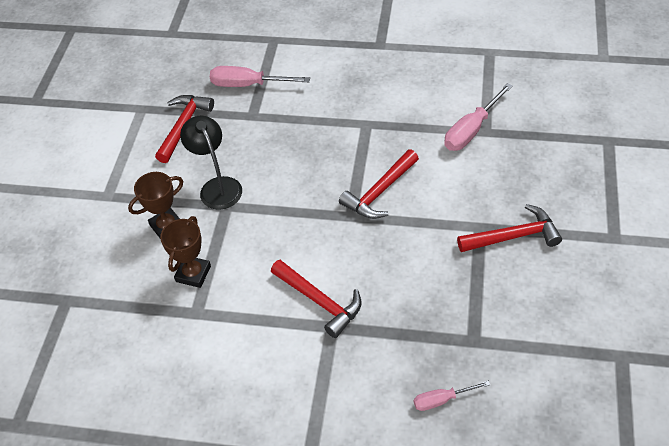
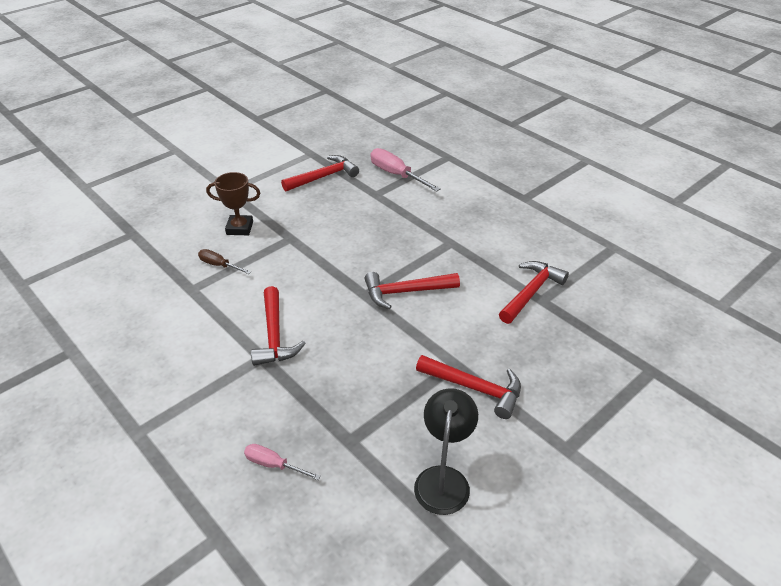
camera: 35 degrees right, 10 degrees down
brown trophy [160,216,211,288] -> brown screwdriver [198,249,251,274]
black lamp [180,116,242,210] -> black lamp moved to [414,388,478,515]
pink screwdriver [444,83,513,151] -> red hammer [499,261,569,324]

